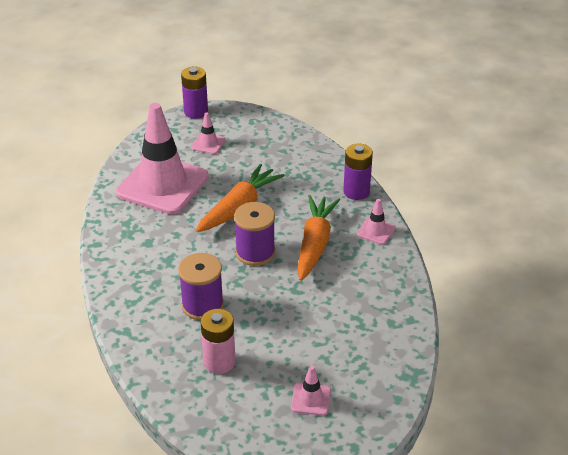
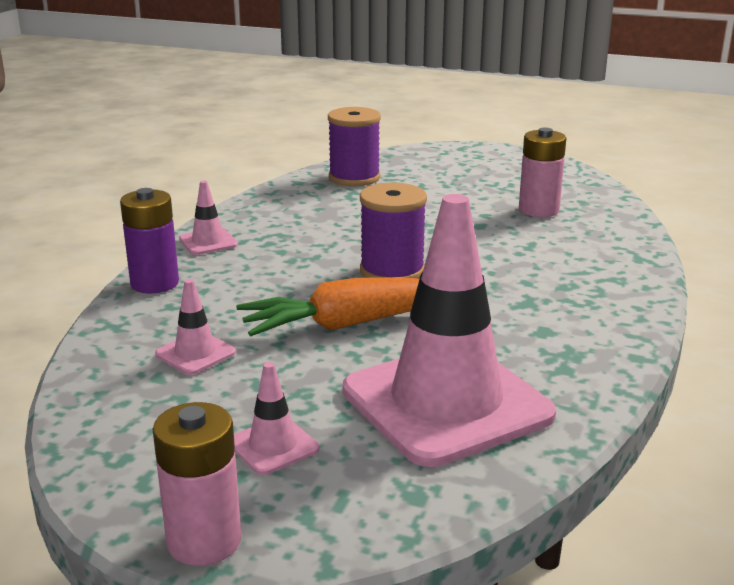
camera: 145 degrees left, 15 degrees down
purple spool [178,253,224,320] -> purple spool moved to [328,107,381,186]
purple battery [181,66,208,119] -> pink battery [153,402,241,566]
pink traffic cone [291,366,331,416] -> pink traffic cone moved to [155,279,236,375]
orange carrot [297,195,340,281] -> none

